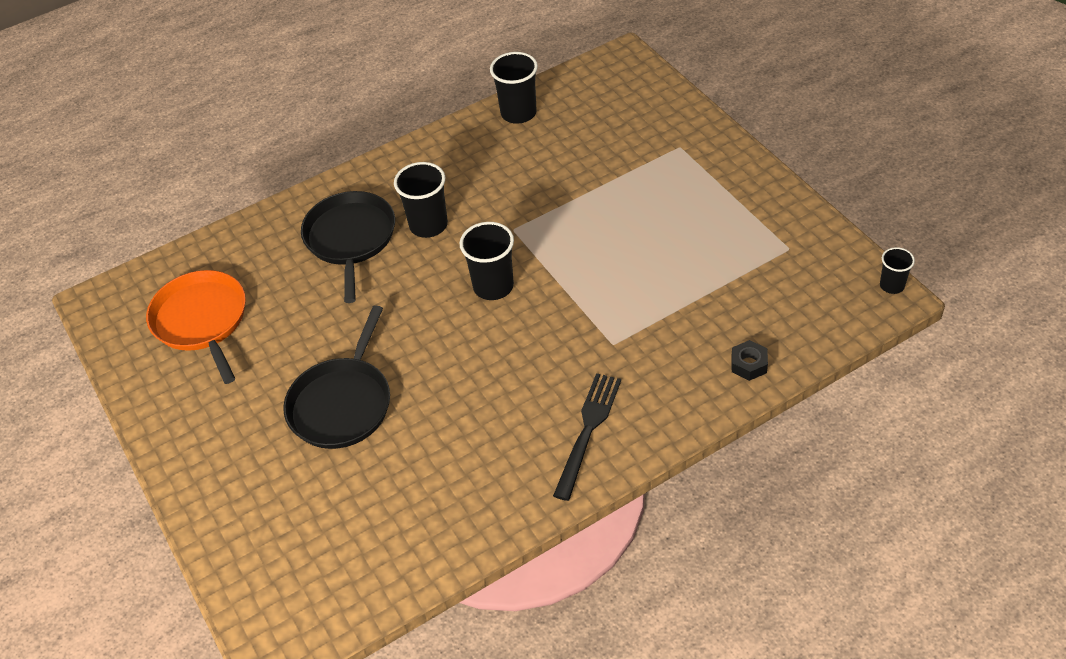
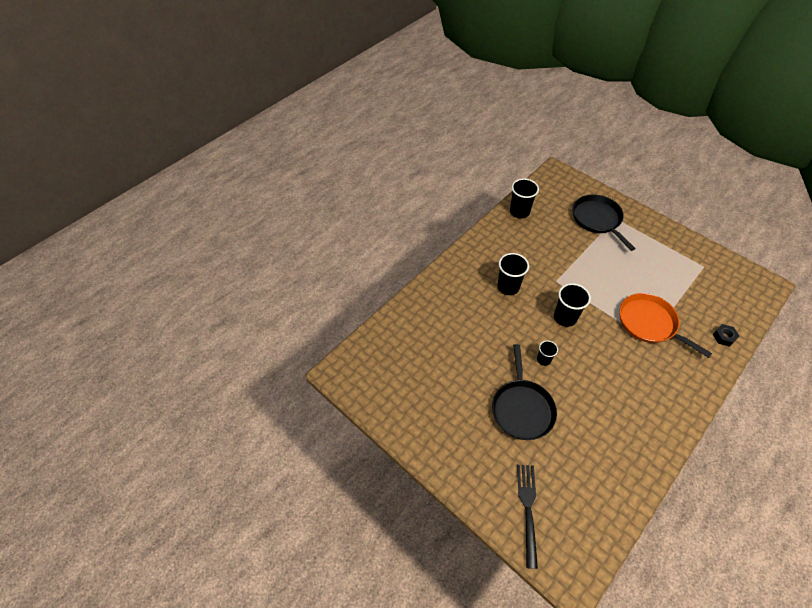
camera: 20 degrees left, 5 degrees up
orange pan [146,270,246,384] -> orange pan moved to [620,293,712,358]
black pan [301,191,395,303] -> black pan moved to [572,195,636,251]
black fork [553,373,621,501] -> black fork moved to [517,465,538,569]
black cup [880,247,915,294] -> black cup moved to [537,340,558,366]

